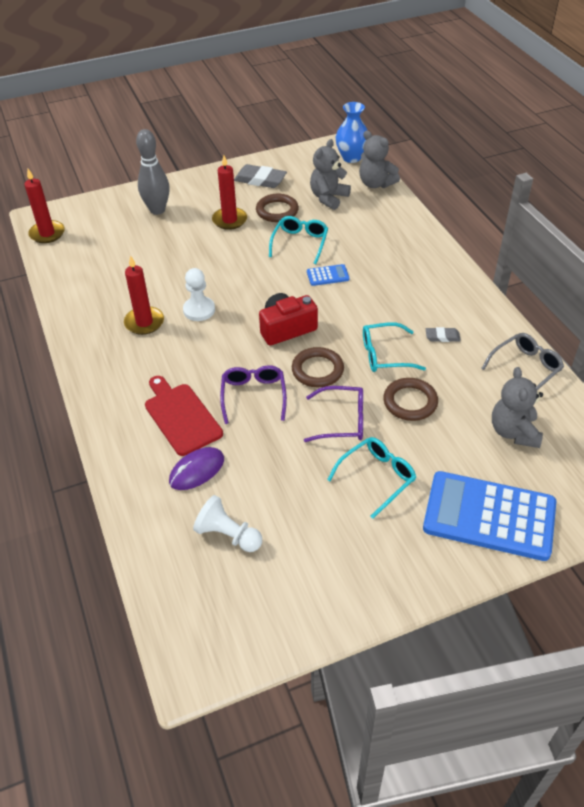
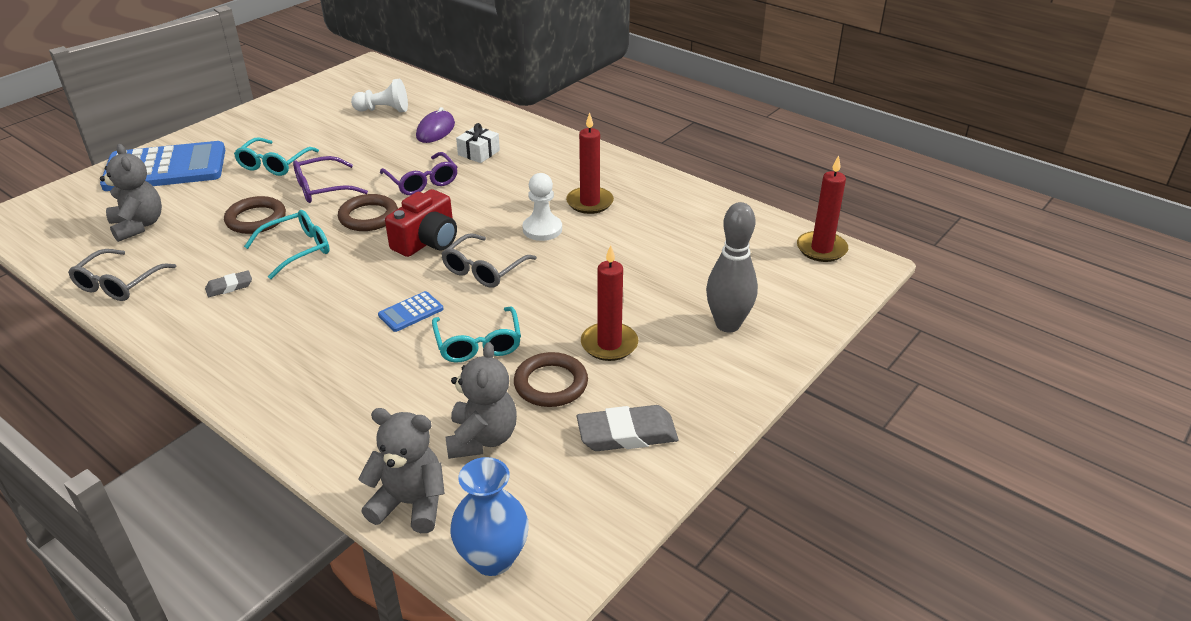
camera: 150 degrees right, 10 degrees down
red cutting board [145,376,223,456] -> white gift [456,123,500,163]
none -> grey glasses [441,233,537,288]

